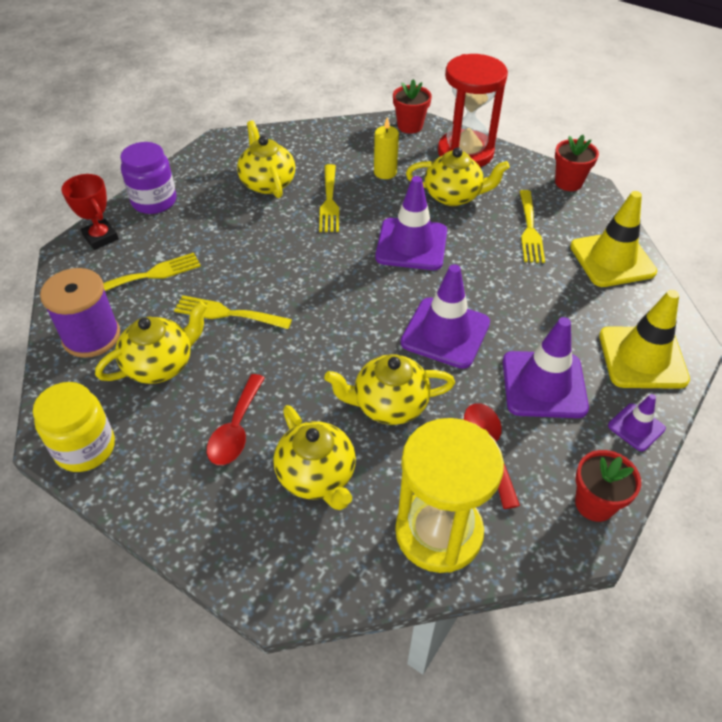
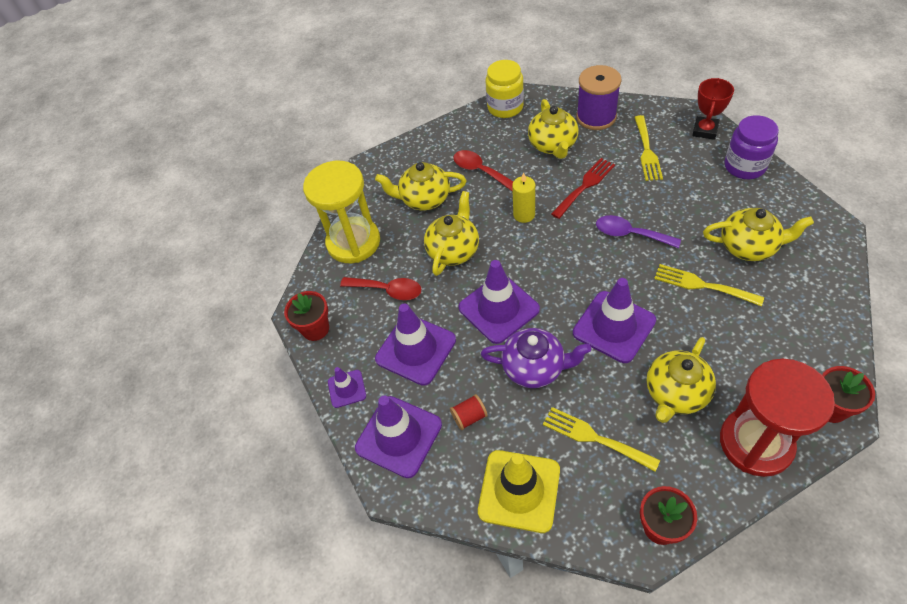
camera: 125 degrees right, 5 degrees up
red trophy [61,174,119,250] -> red trophy turned 60 degrees counterclockwise [692,78,734,140]
yellow fork [174,295,292,329] -> red fork [551,158,615,219]
yellow candle [374,117,399,179] -> yellow candle moved to [512,173,535,223]
yellow traffic cone [599,290,690,389] -> purple traffic cone [355,396,442,478]
none -> red spool [450,394,488,430]
none -> purple teapot [481,328,591,388]
none -> purple spoon [596,215,681,248]

